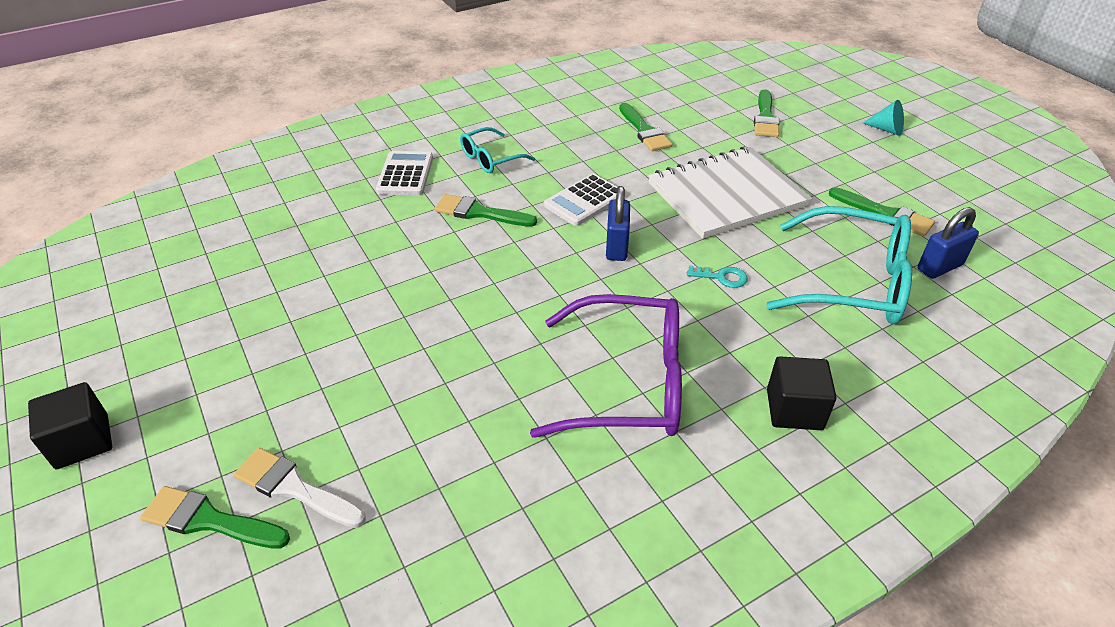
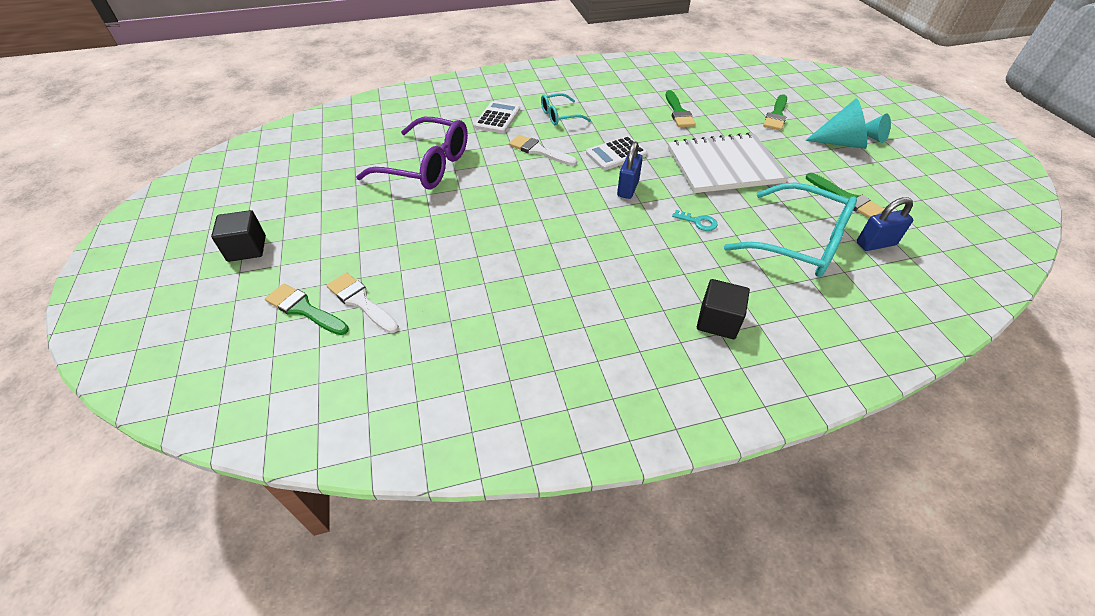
camera: 15 degrees right, 5 degrees up
green brush [434,194,537,227] -> white brush [509,135,577,166]
purple glasses [530,294,682,438] -> purple glasses moved to [356,117,468,190]
none -> turquoise cone [805,98,867,149]

